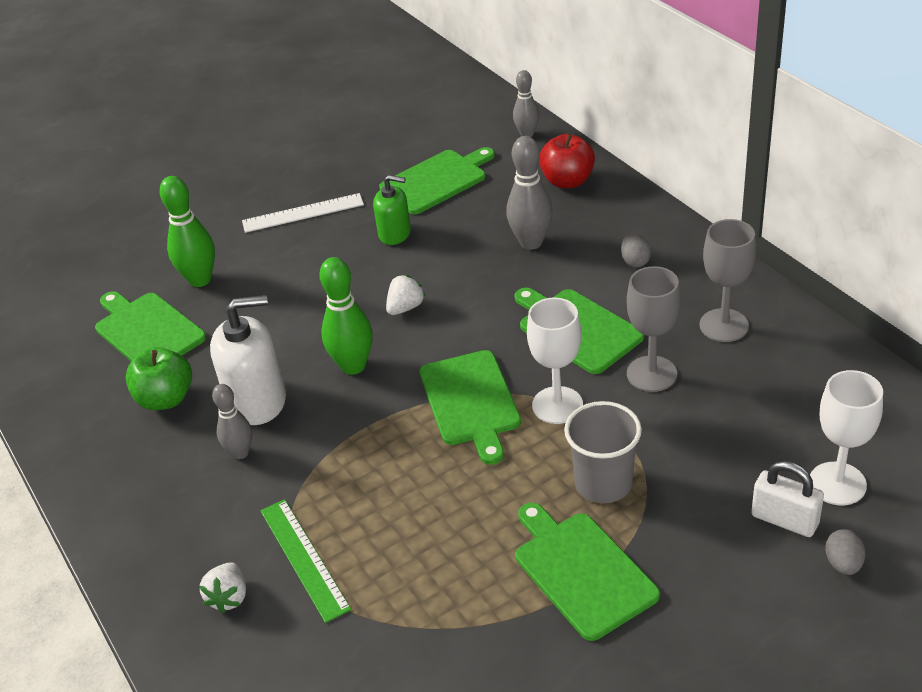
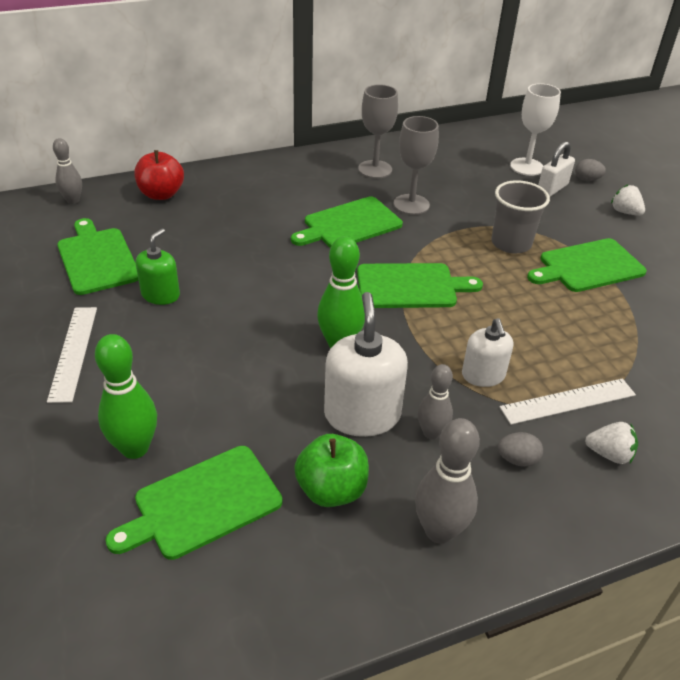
camera: 85 degrees left, 0 degrees up
green ruler [261,499,351,623] -> white ruler [500,379,636,425]
white strawberry [386,275,426,315] -> white strawberry moved to [611,184,645,216]
grey bowling pin [506,136,553,250] -> grey bowling pin moved to [415,418,480,544]
white goblet [527,298,583,424] -> none
grey egg [621,234,651,267] -> grey egg moved to [498,432,543,467]
none -> white soap dispenser [462,318,513,387]

